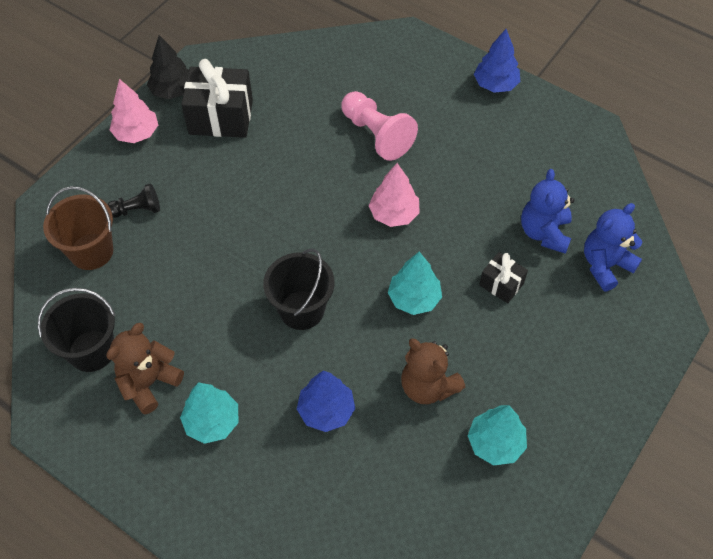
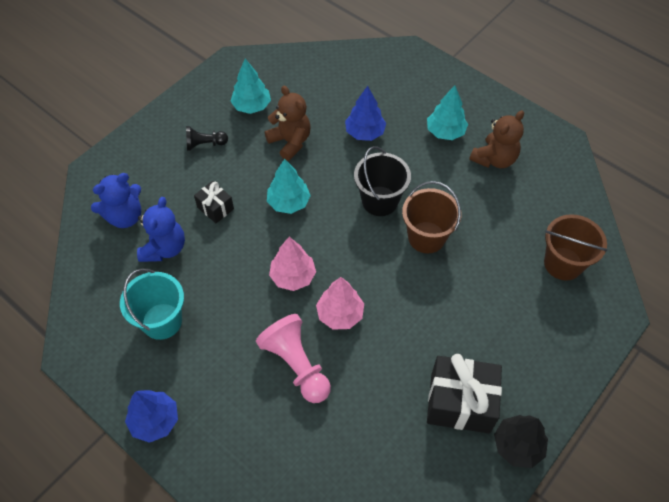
camera: 175 degrees left, 0 degrees up
black bucket [38,288,115,372] -> none
black pawn [107,183,160,218] -> black pawn moved to [186,126,228,151]
pink tree [110,79,158,143] -> pink tree moved to [316,277,364,330]
none -> turquoise bucket [120,269,184,340]
none -> brown bucket [402,181,462,254]

